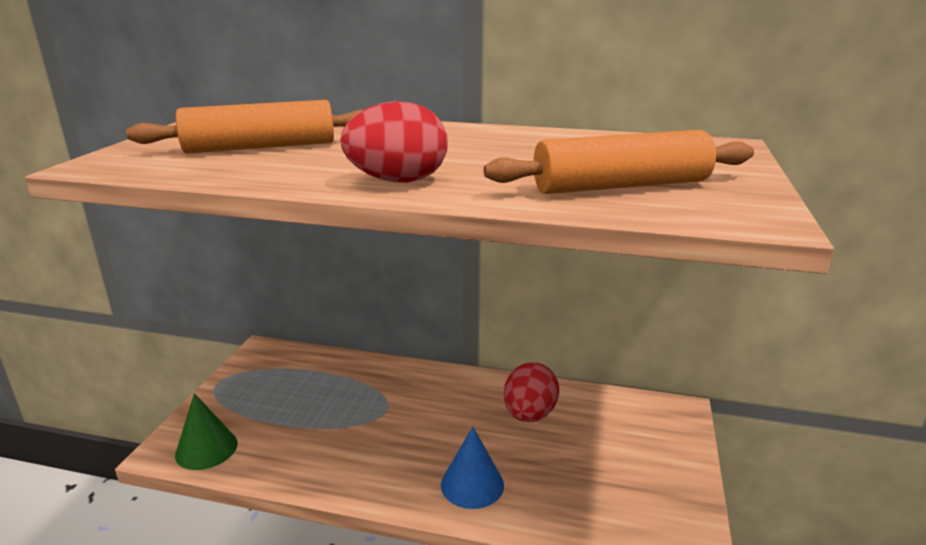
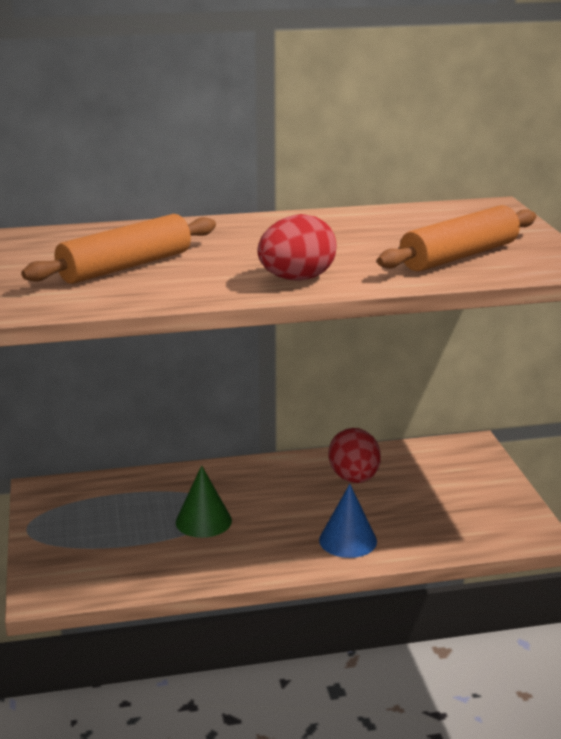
camera: 25 degrees left, 0 degrees up
green cone [175,393,238,470] -> green cone moved to [176,465,232,538]

